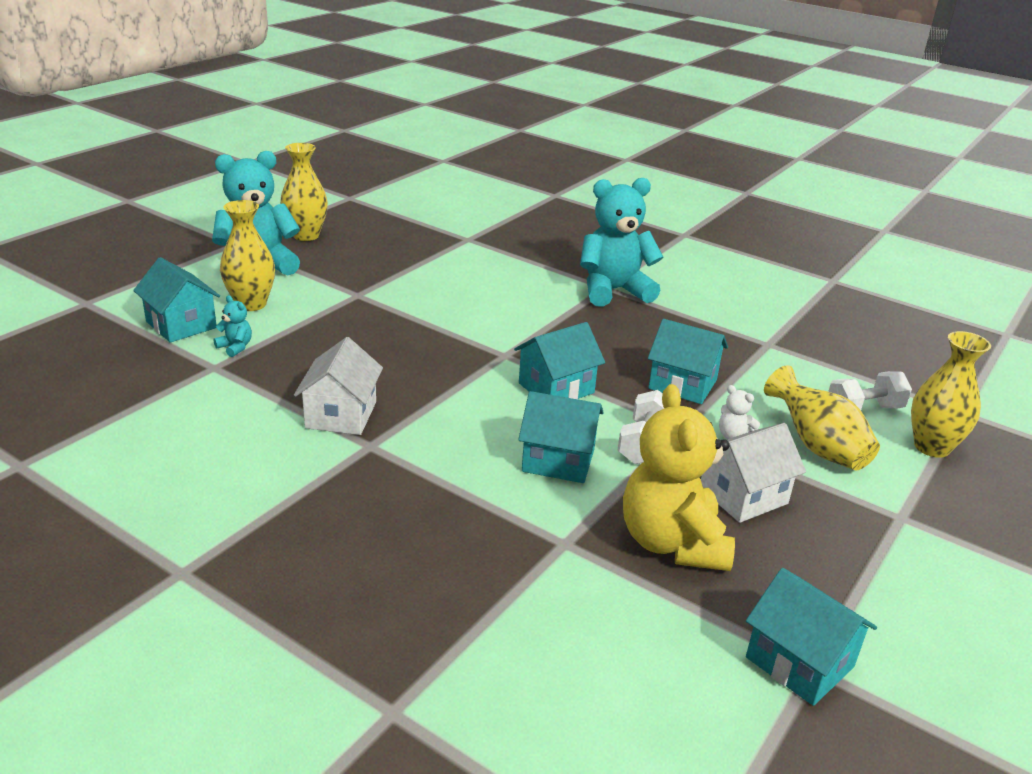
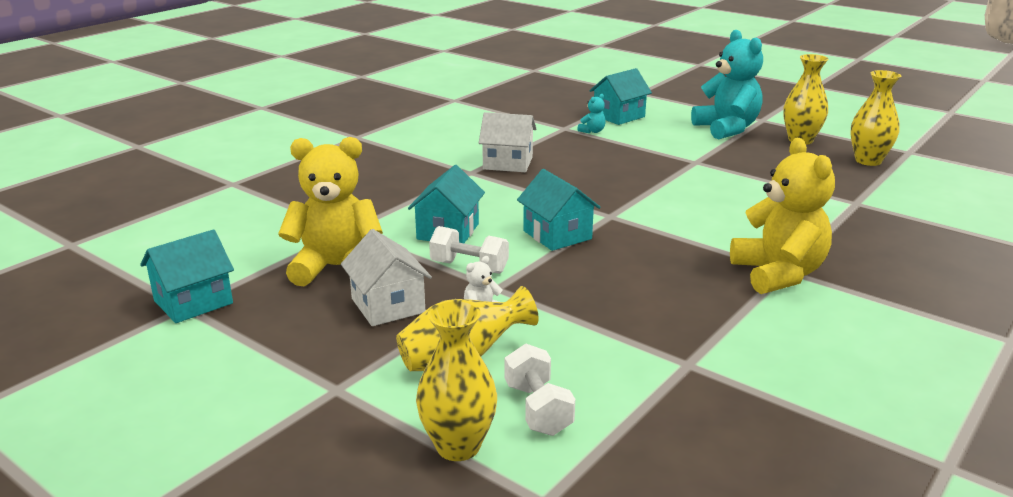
camera: 95 degrees right, 5 degrees down
yellow vase [220,200,275,311] -> yellow vase moved to [850,70,901,166]
turquoise teddy bear [580,178,664,307] -> yellow teddy bear [730,138,835,294]
turquoise house [648,319,728,404] -> none

